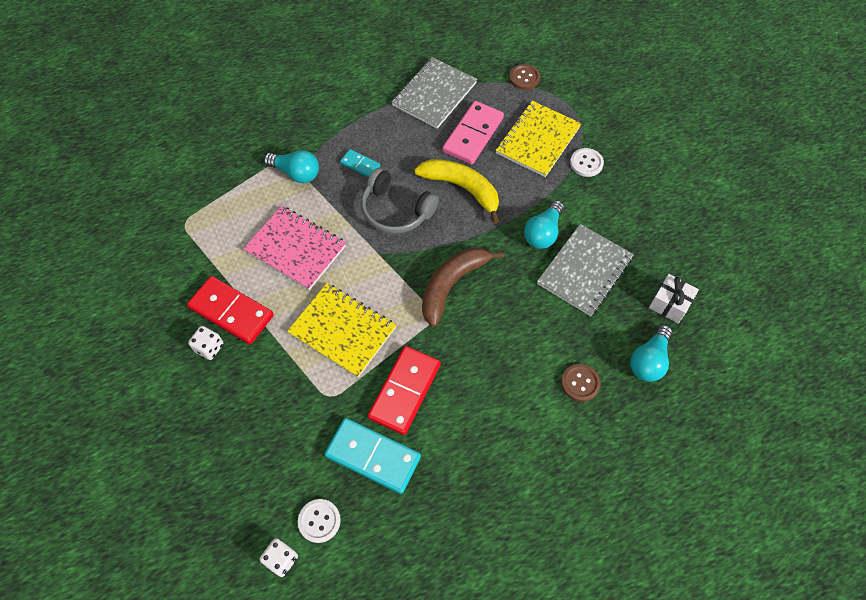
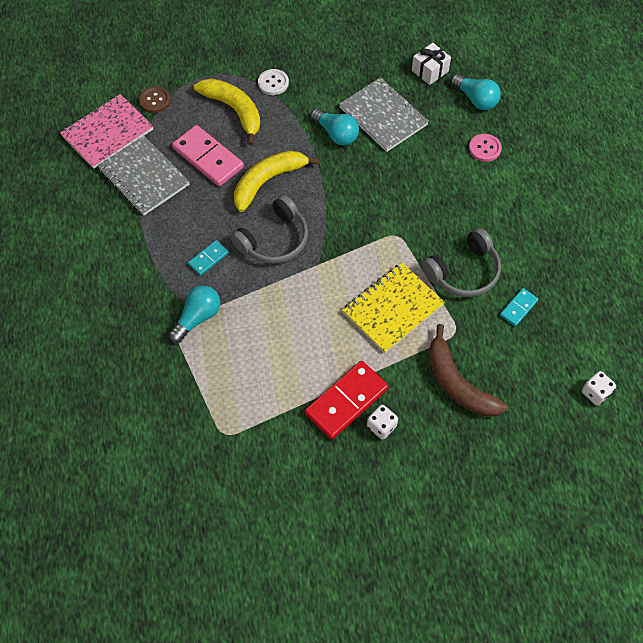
camera: 75 degrees left, 0 degrees up
pink notebook [243,206,346,290] -> pink notebook moved to [60,94,153,169]
white button [298,499,341,543] -> none
turquoise domino [324,418,421,494] -> turquoise domino [500,288,538,326], size x0.52
red domino [368,346,441,435] -> grey headphones [422,228,501,297]
brown banana [422,248,505,327] -> brown banana moved to [428,324,508,417]
yellow notebook [496,101,582,177] -> yellow banana [194,78,260,145]
brown button [561,364,601,402] -> pink button [469,134,502,162]

